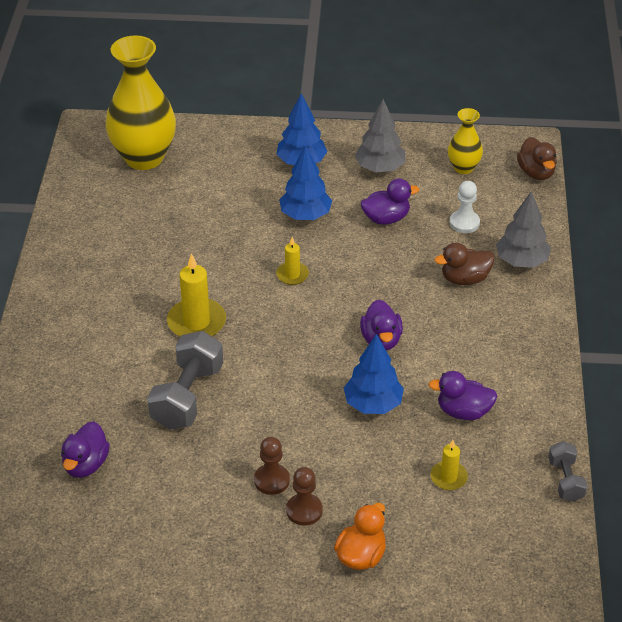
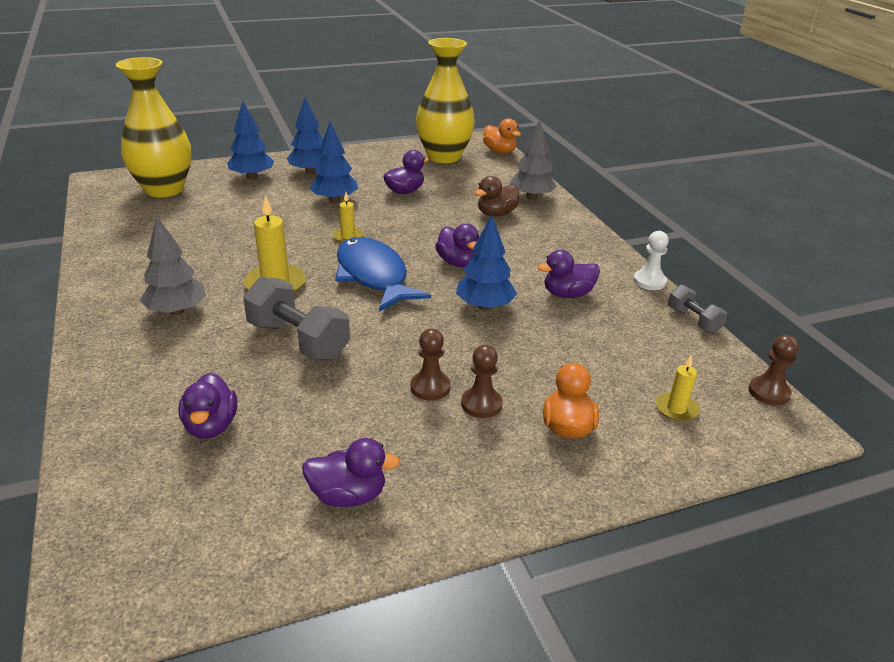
camera: 25 degrees left, 10 degrees down
grey dumbbell [147,331,223,430] -> grey dumbbell turned 45 degrees counterclockwise [243,276,350,360]
grey tree [355,99,405,172] -> grey tree moved to [140,217,206,315]
yellow candle [431,440,468,490] -> yellow candle moved to [656,356,699,422]
yellow vase [448,108,483,174] -> yellow vase [416,38,475,163], size x1.99
white pawn [450,181,480,233] -> white pawn moved to [633,231,669,290]
brown duck [517,137,557,180] -> orange duck [483,118,521,153]
none -> blue tree [227,101,274,179]
none -> purple duck [302,438,400,507]
none -> blue fish [335,237,431,312]
none -> brown pawn [749,335,799,406]

